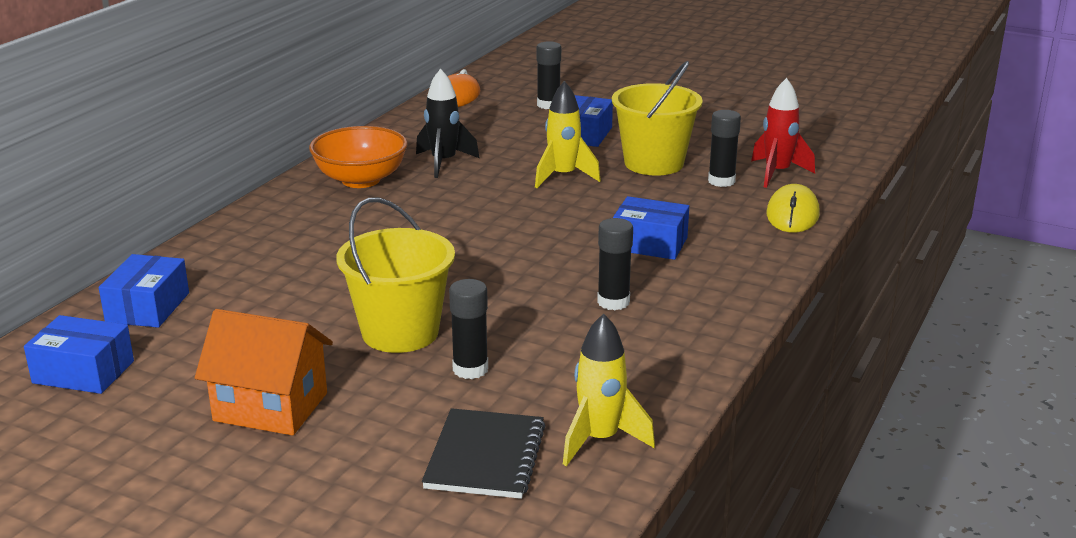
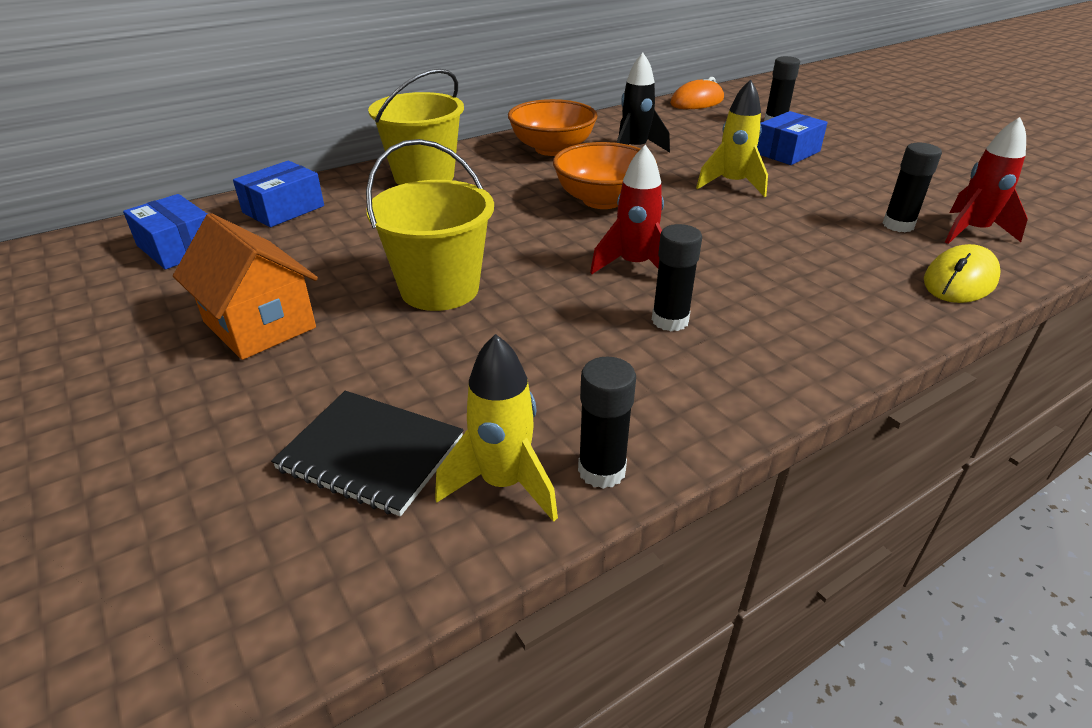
camera: 30 degrees right, 10 degrees up
black notebook [422,408,546,499] -> black notebook turned 75 degrees clockwise [271,391,463,516]
black glue stick [449,279,488,379] -> black glue stick moved to [578,357,636,489]
yellow bucket [612,61,703,176] -> yellow bucket moved to [368,69,464,185]
blue box [613,196,689,260] -> none
none -> orange bowl [553,142,657,209]
none -> red rocket [590,145,664,274]

